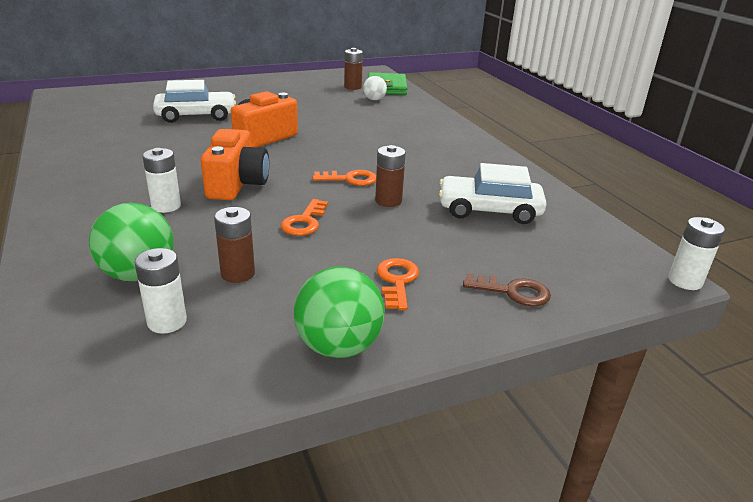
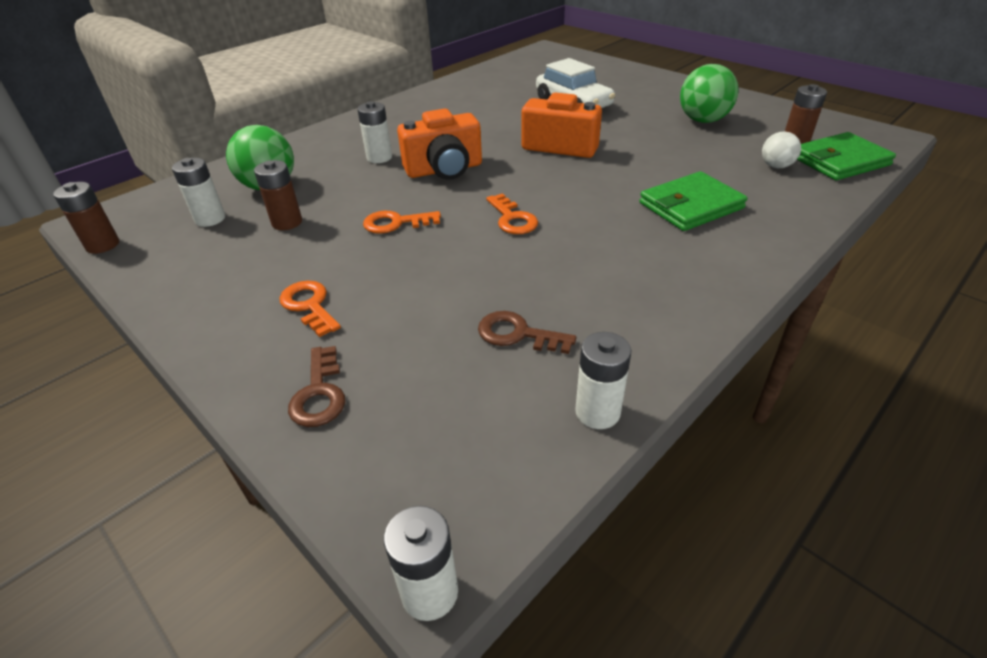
camera: 70 degrees right, 10 degrees up
green ball [294,267,385,358] -> green ball moved to [680,64,739,123]
brown battery [375,145,406,207] -> brown battery moved to [53,182,119,254]
orange key [377,258,419,310] -> orange key turned 105 degrees counterclockwise [279,281,341,337]
white car [439,163,546,224] -> brown key [478,311,577,354]
none -> white battery [575,332,631,429]
none -> green wallet [639,171,748,231]

